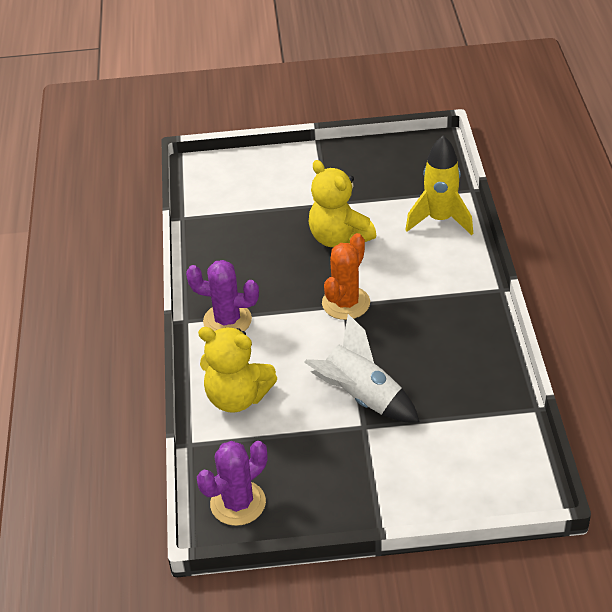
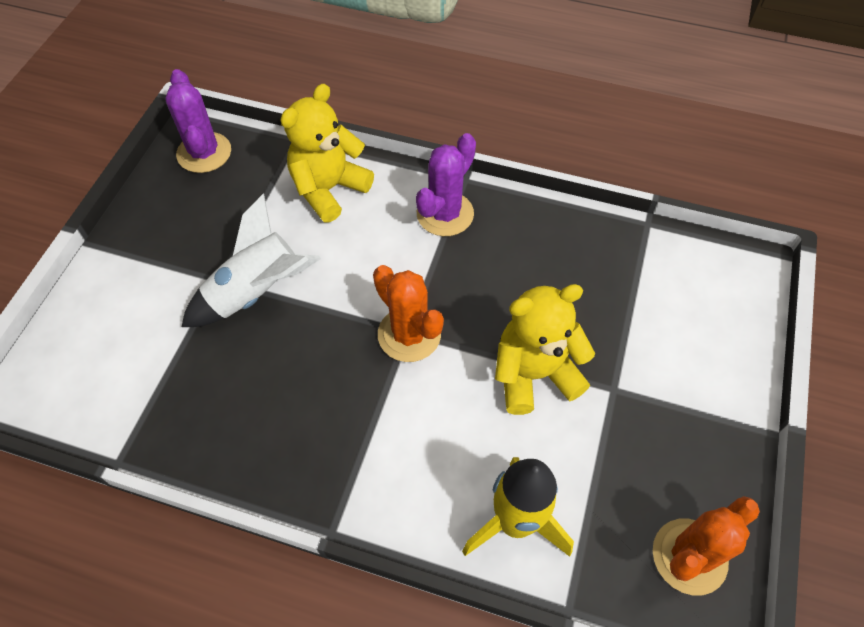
camera: 110 degrees right, 15 degrees up
none -> orange cactus [653,496,760,595]

